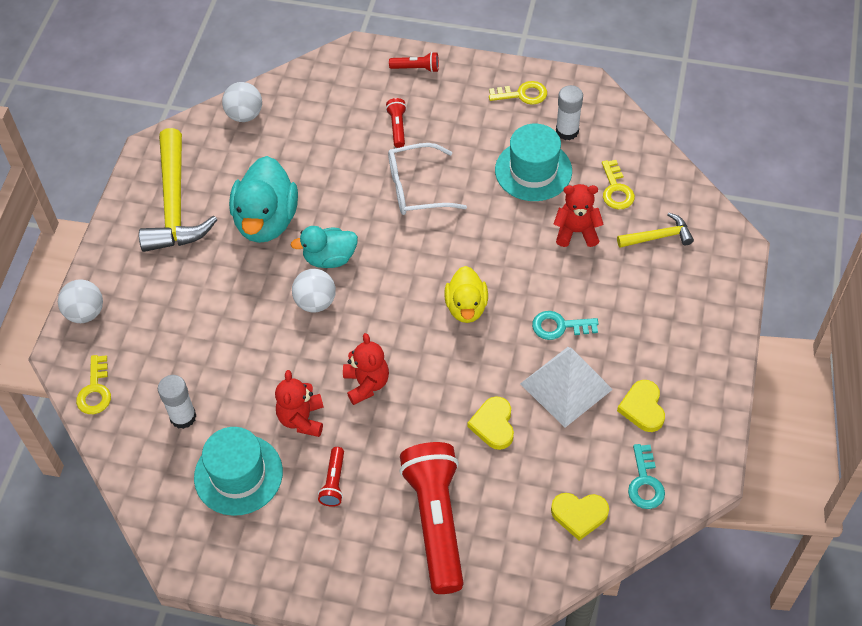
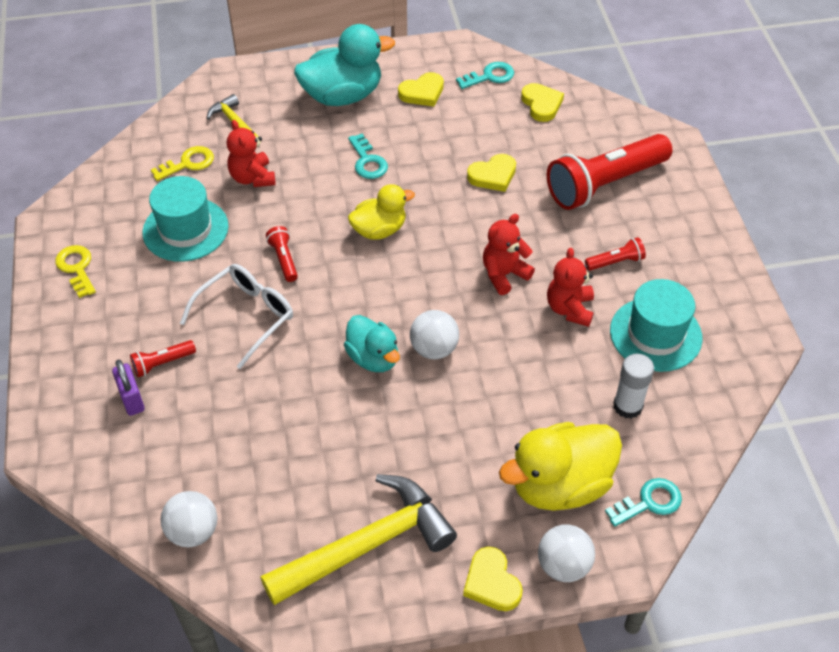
camera: 115 degrees left, 5 degrees down
yellow key [76,355,111,414] -> turquoise key [605,478,682,527]
turquoise duck [229,156,298,243] -> turquoise duck moved to [294,24,395,106]
red teddy bear [275,370,324,437] -> red teddy bear turned 120 degrees clockwise [547,248,594,327]
white glasses [388,143,467,215] -> white glasses turned 105 degrees counterclockwise [180,264,293,369]
red flashlight [389,52,439,73] -> red flashlight moved to [266,226,298,282]
white pyramid [520,347,613,428] -> none
white glue stick [556,85,583,140] -> none
none -> purple padlock [112,360,145,416]
none -> yellow heart [463,547,523,611]
none -> yellow duck [499,422,622,511]

